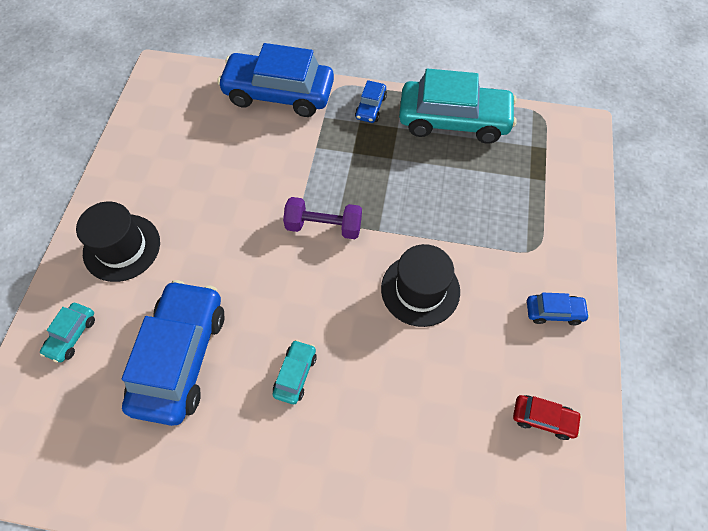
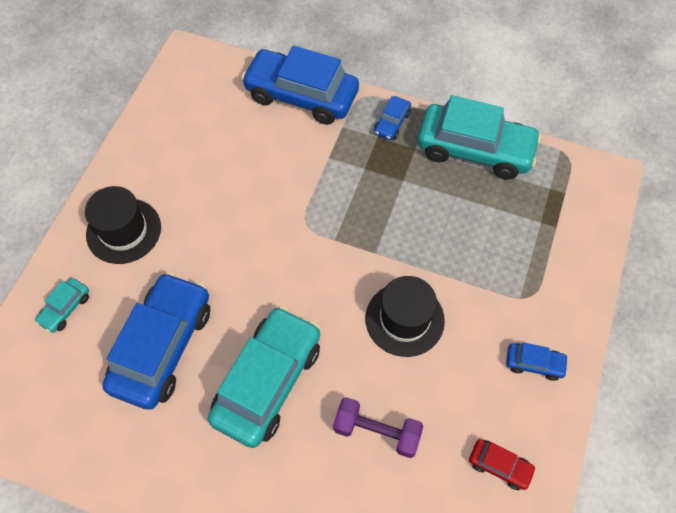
camera: 10 degrees right, 0 degrees up
turquoise car [273,340,317,404] -> turquoise car [208,306,320,448], size x2.27
purple dumbbell [283,197,362,239] -> purple dumbbell moved to [333,397,423,458]

